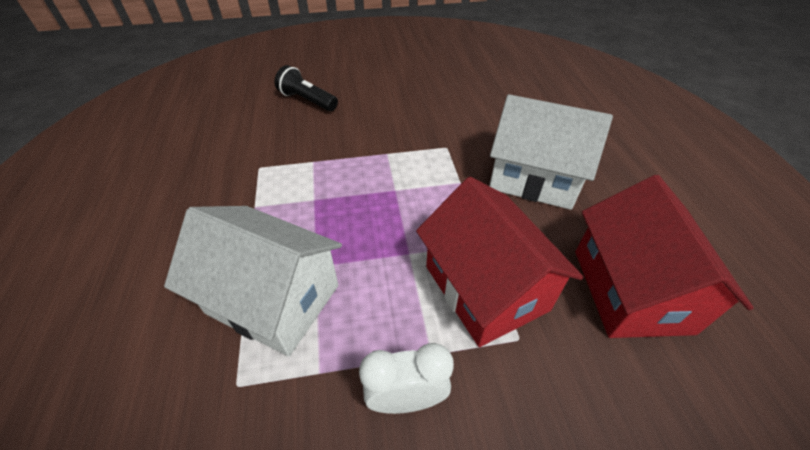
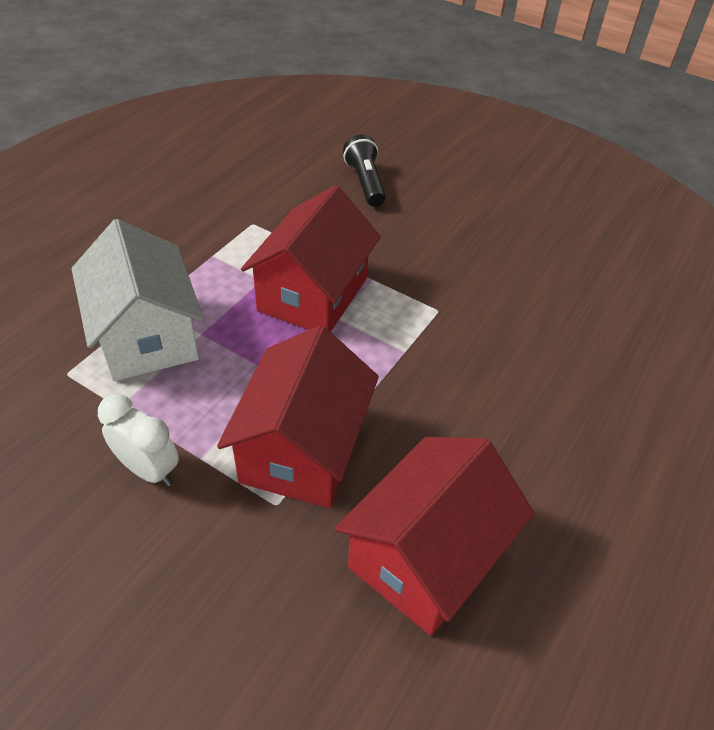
camera: 40 degrees right, 0 degrees up
white house [489,94,613,210] -> none
none -> red house [241,185,381,332]

